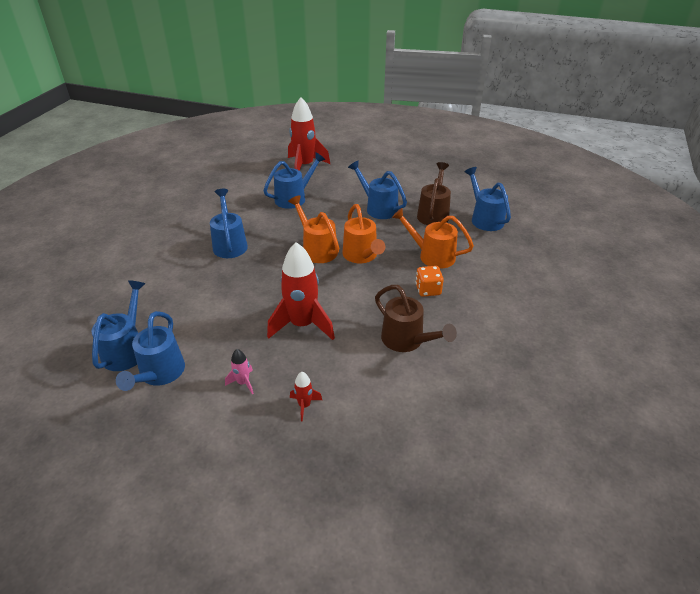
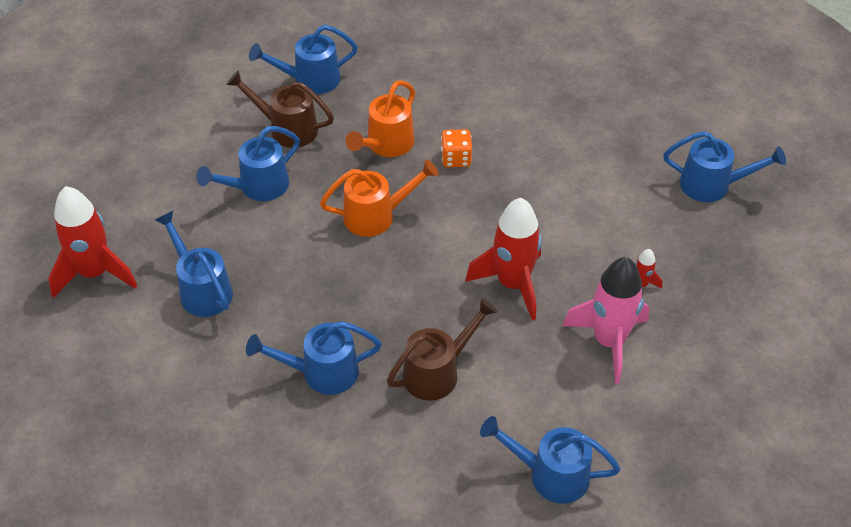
camera: 85 degrees left, 10 degrees up
blue watering can [116,311,185,391] -> blue watering can moved to [663,131,786,202]
pink rocket [225,349,254,395] -> pink rocket [563,257,649,384], size x2.28
orange watering can [288,195,339,263] -> none
brown watering can [375,285,457,352] -> brown watering can moved to [387,298,498,401]

